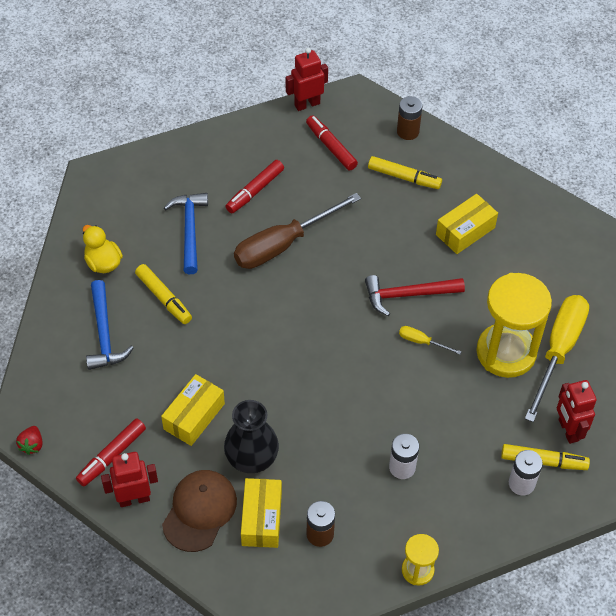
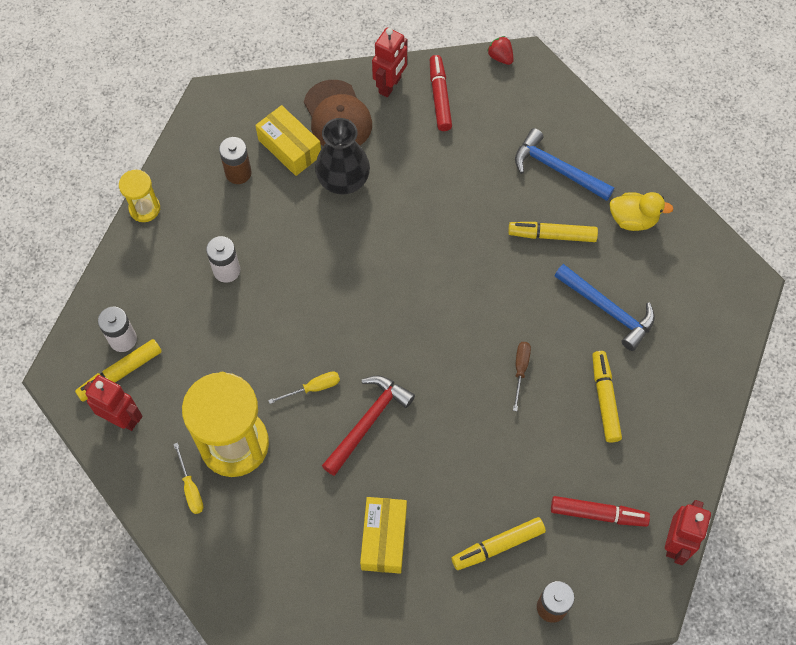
camera: 135 degrees right, 10 degrees up
yellow box [161,374,225,446] -> none
red marker [225,160,284,213] -> yellow marker [592,351,622,442]
brown screwdriver [234,193,361,269] -> brown screwdriver [513,342,531,411], size x0.43
yellow screwdriver [525,295,589,422] -> yellow screwdriver [173,443,204,514], size x0.43

